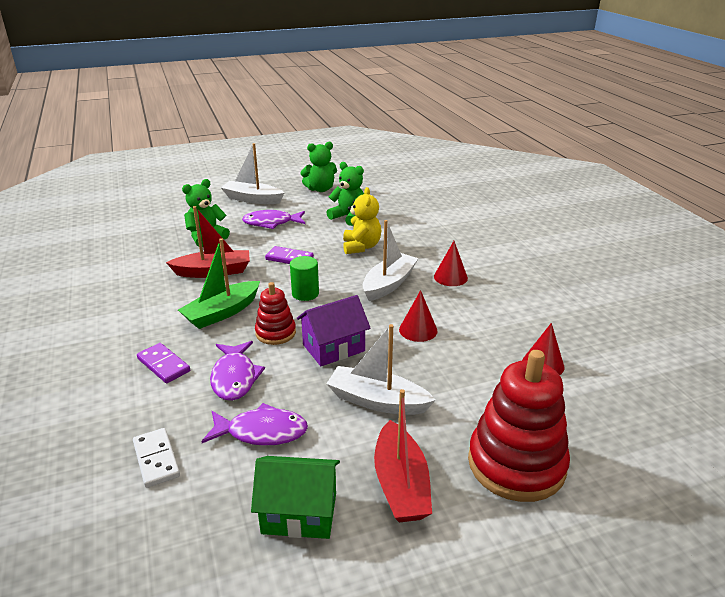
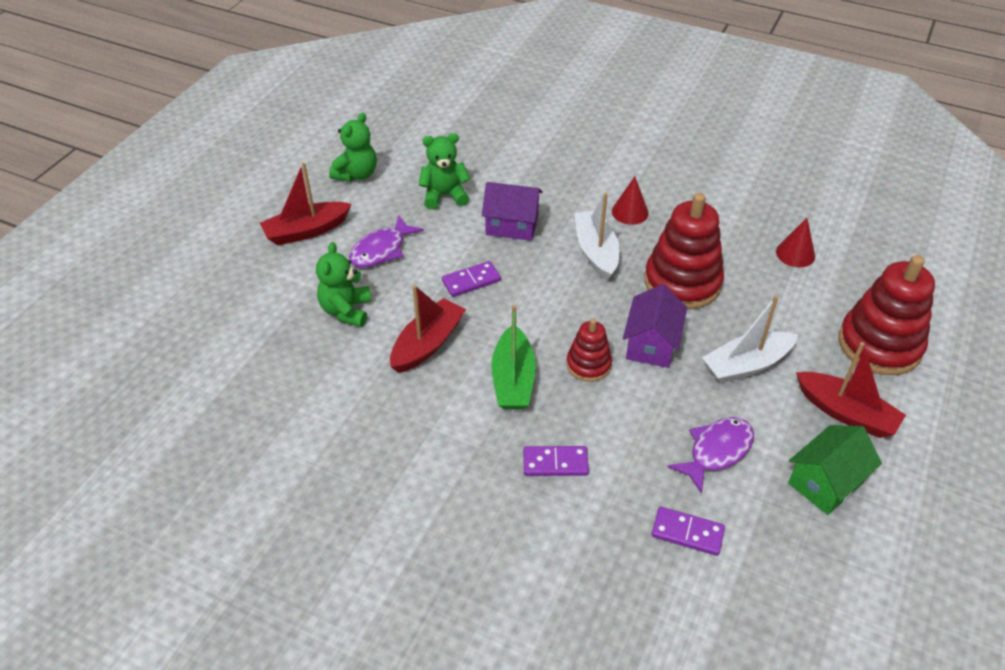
camera: 45 degrees left, 15 degrees up
white domino [133,428,180,488] -> purple domino [652,507,725,556]
purple fish [210,341,265,401] -> none
white boat [221,143,284,204] -> red boat [260,162,351,245]
green cylinder [290,256,319,301] -> none
yellow teddy bear [343,187,381,254] -> purple house [482,182,543,241]
red cone [399,290,437,342] -> red stacking toy [644,193,724,310]

